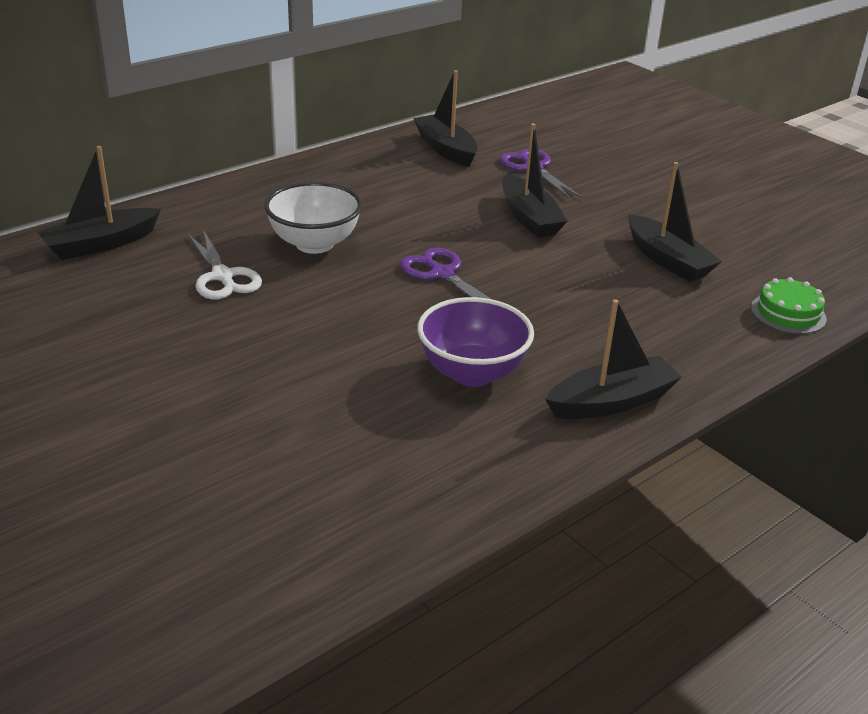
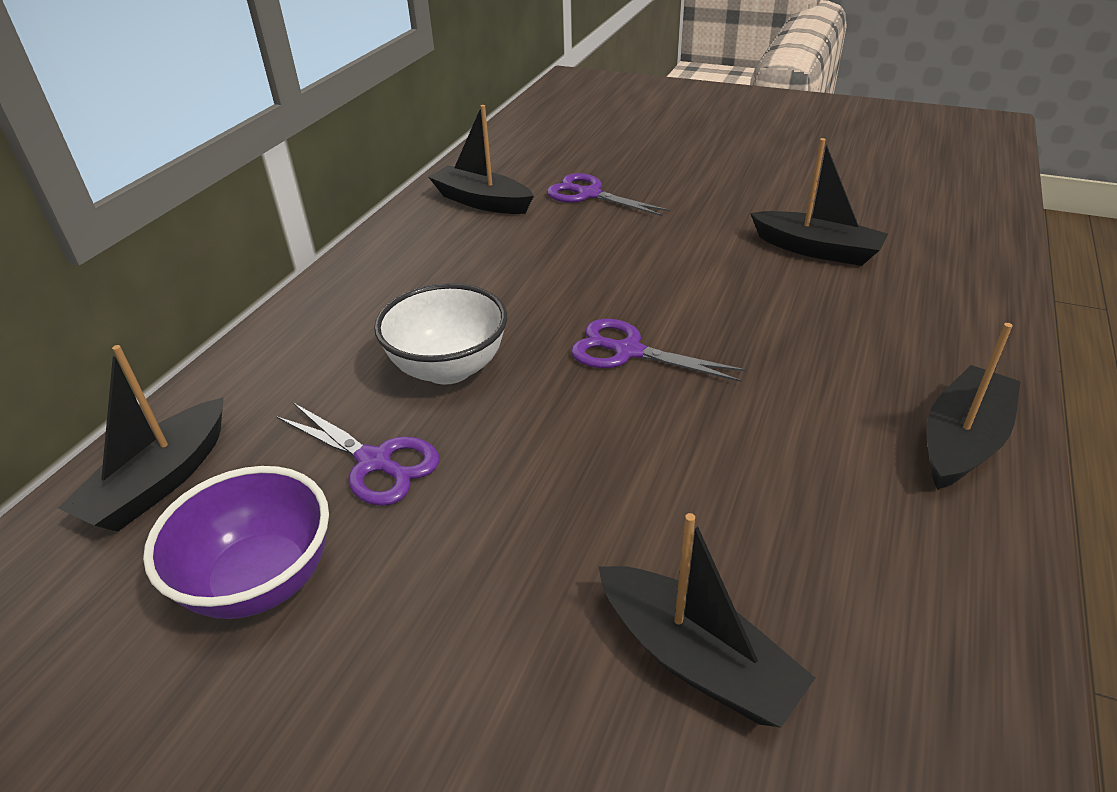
camera: 25 degrees left, 5 degrees up
white scissors [188,230,262,299] -> purple scissors [276,403,440,506]
purple bowl [417,297,534,387] -> purple bowl moved to [143,466,329,619]
black boat [502,123,568,238] -> black boat moved to [598,513,815,727]
green cake [751,277,827,334] -> none

